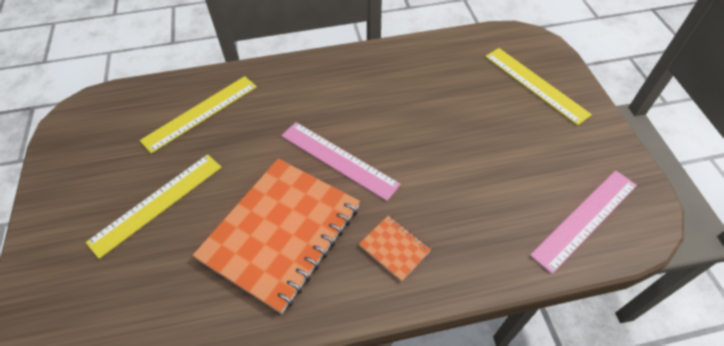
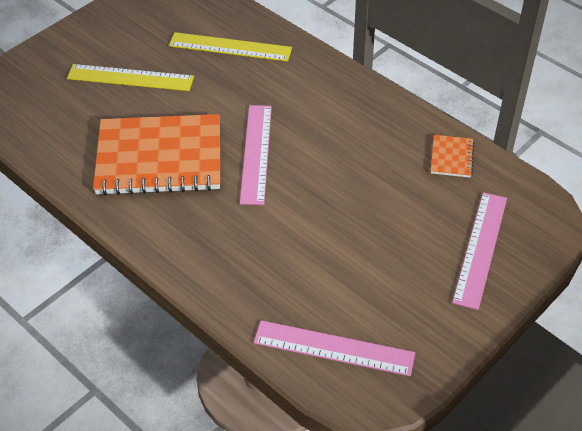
camera: 55 degrees right, 5 degrees down
orange notebook [359,216,431,282] -> orange notebook moved to [431,135,474,178]
yellow ruler [485,48,592,125] -> pink ruler [452,192,507,310]

